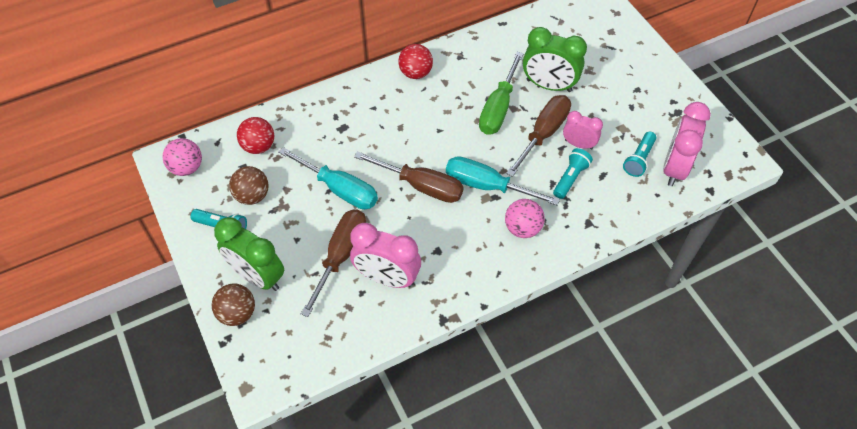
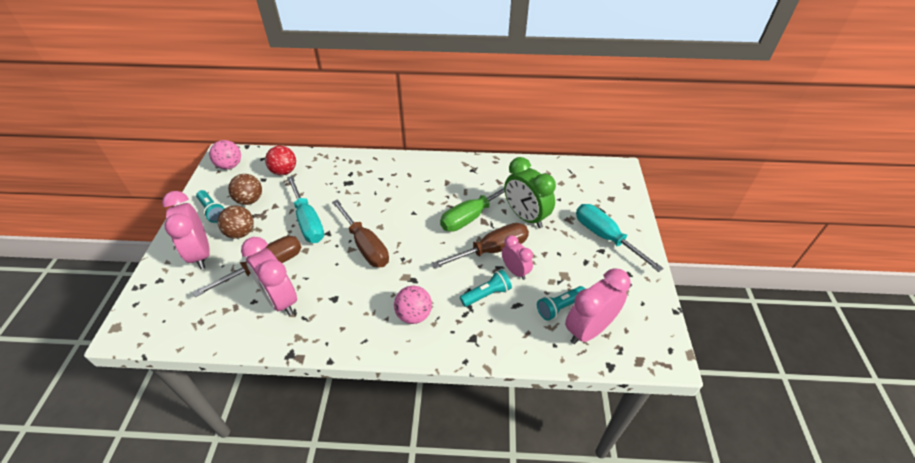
camera: 30 degrees right, 10 degrees down
brown ball [212,284,255,326] -> brown ball moved to [217,205,253,239]
green clock [214,217,284,291] -> pink clock [162,191,210,269]
red ball [398,44,433,79] -> none
turquoise screwdriver [446,156,560,206] -> turquoise screwdriver moved to [576,204,663,272]

